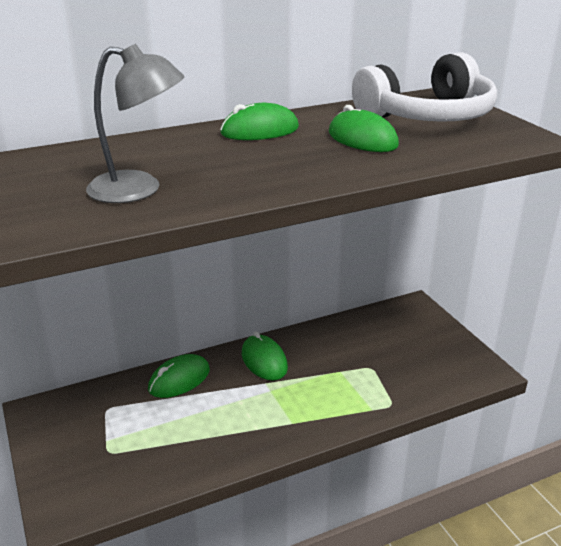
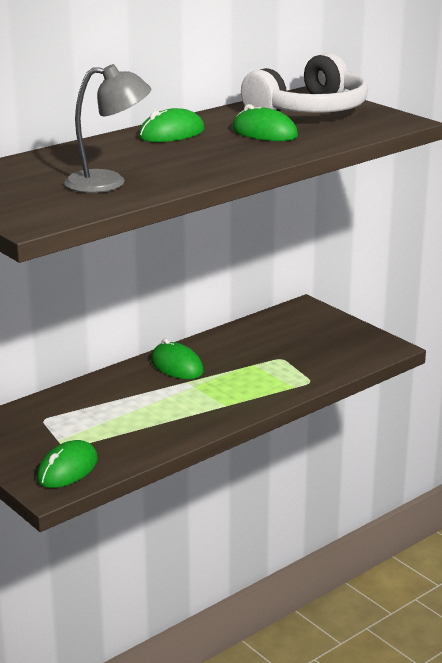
camera: 15 degrees left, 5 degrees down
green mouse [148,354,210,398] -> green mouse moved to [37,440,98,488]

